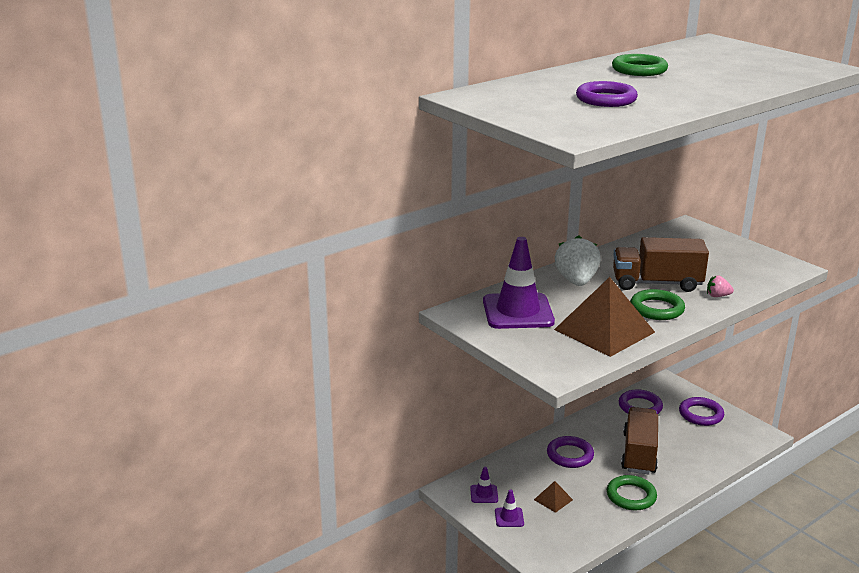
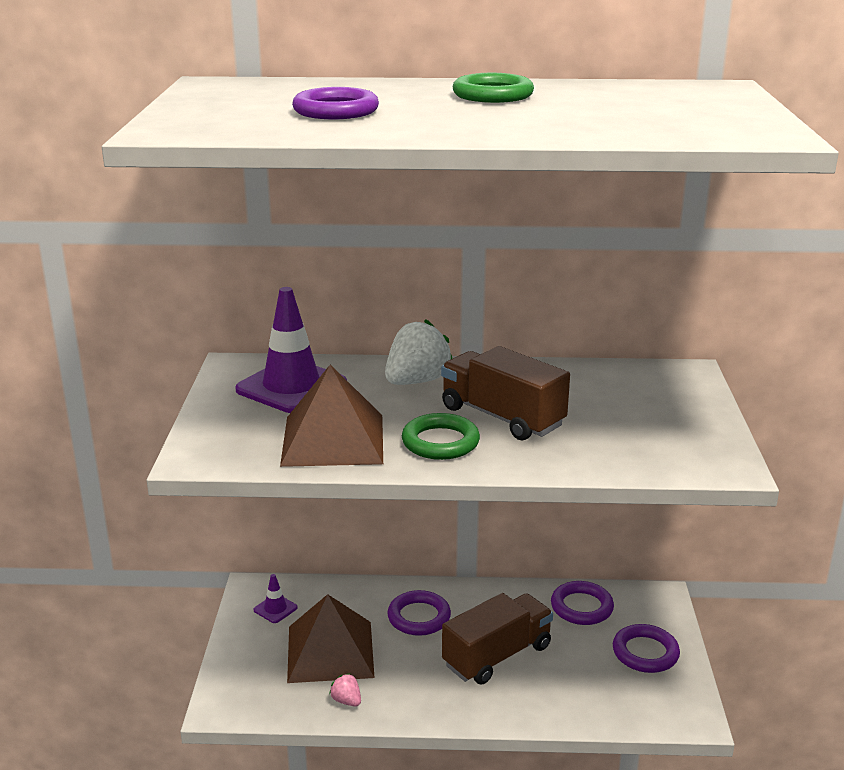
camera: 40 degrees right, 0 degrees up
purple traffic cone [495,489,524,527] -> none
brown pyramid [534,481,573,513] -> brown pyramid [287,594,375,683], size x2.27
green ring [607,475,657,510] -> none
pink strawberry [707,276,734,297] -> pink strawberry moved to [329,673,361,707]

